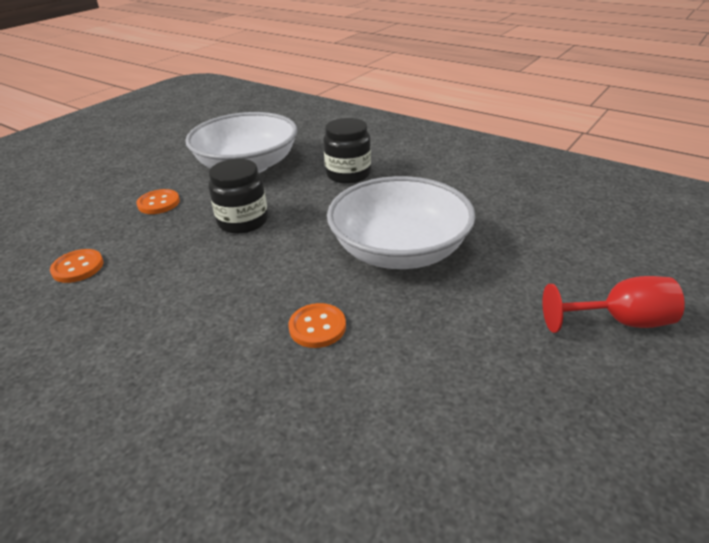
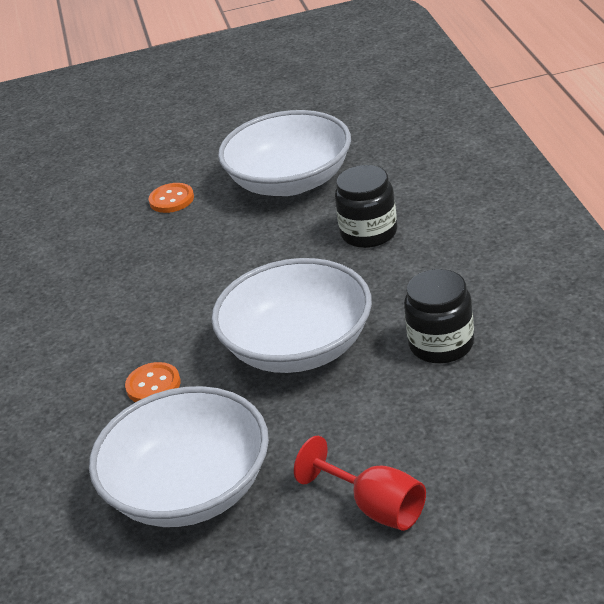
camera: 45 degrees right, 0 degrees up
orange button [50,249,103,283] -> none
black jar [208,159,268,234] -> black jar moved to [404,269,474,364]
none -> white bowl [89,386,269,527]

